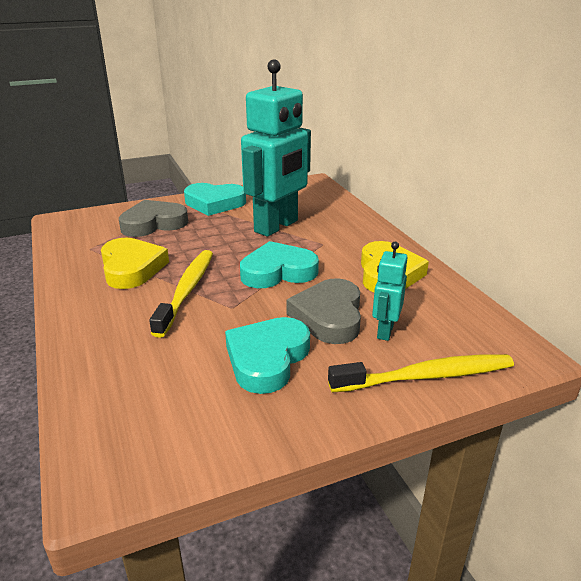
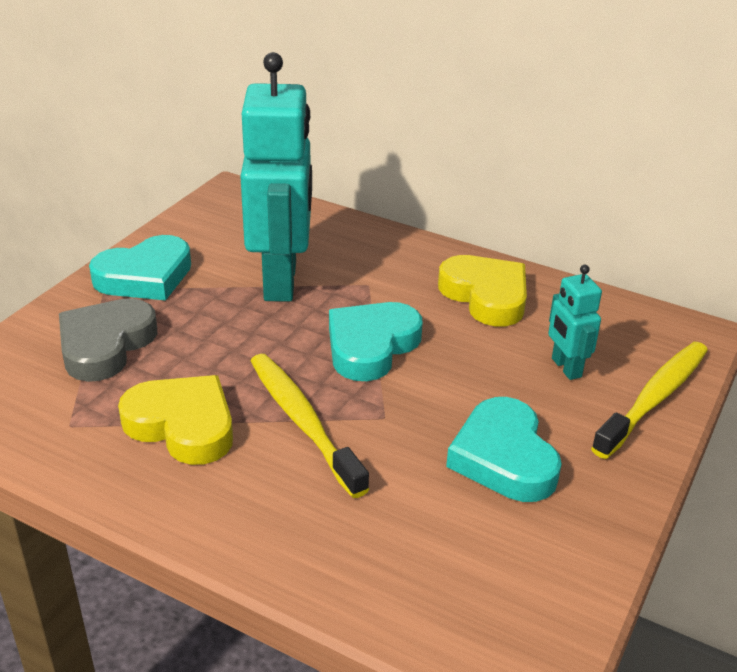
camera: 40 degrees left, 5 degrees up
grey heart [287,278,361,344] -> none

